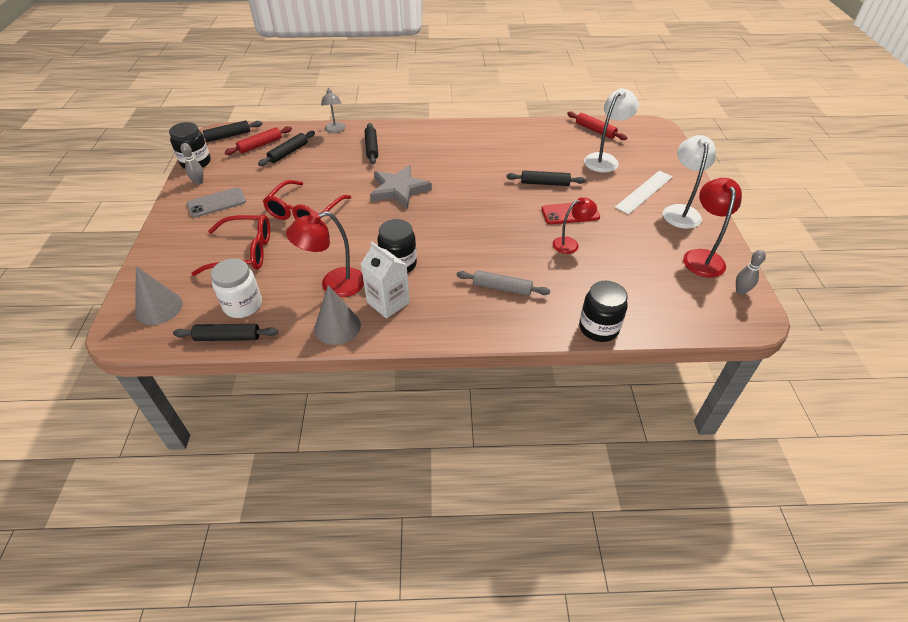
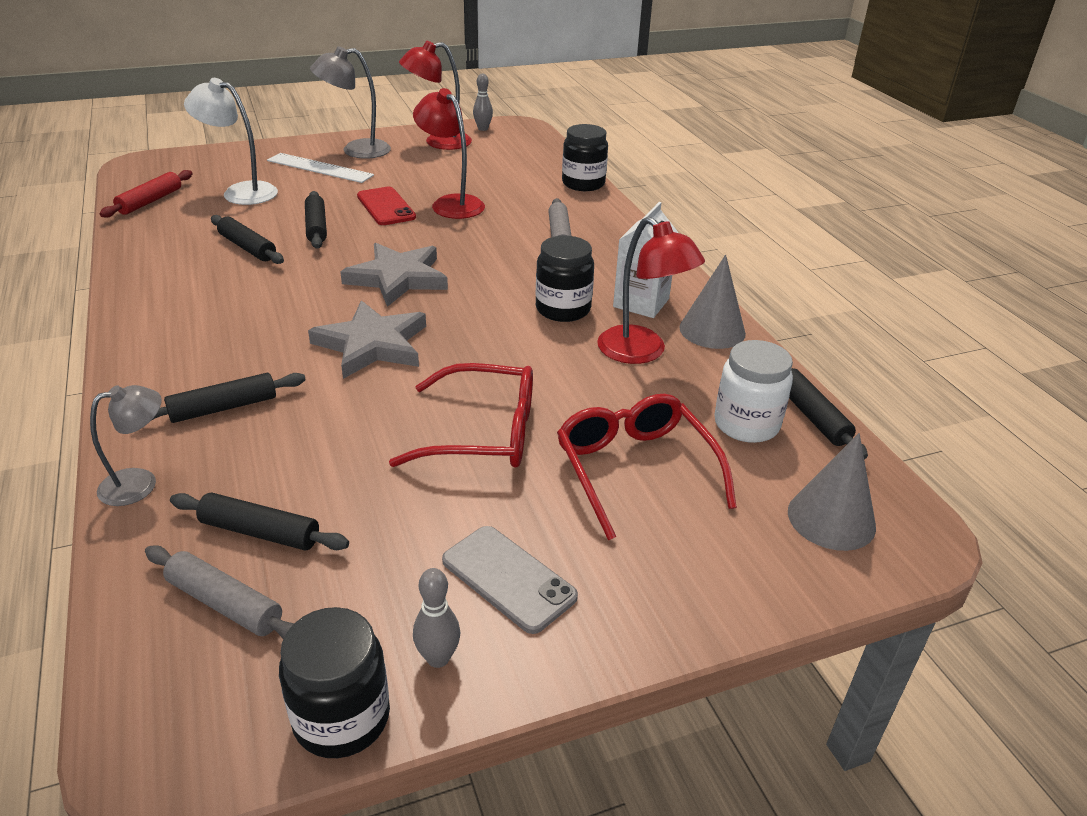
camera: 110 degrees left, 10 degrees down
black rolling pin [203,120,262,142] -> black rolling pin moved to [211,215,284,264]
red rolling pin [225,126,292,155] -> grey rolling pin [145,545,294,639]
red lamp [553,197,597,254] -> red lamp [413,88,485,219], size x1.55
white lamp [663,135,716,229] -> grey lamp [310,46,391,158]
none -> grey star [340,243,448,307]

